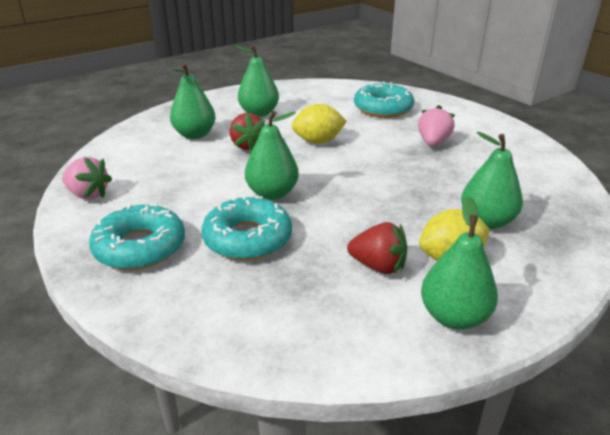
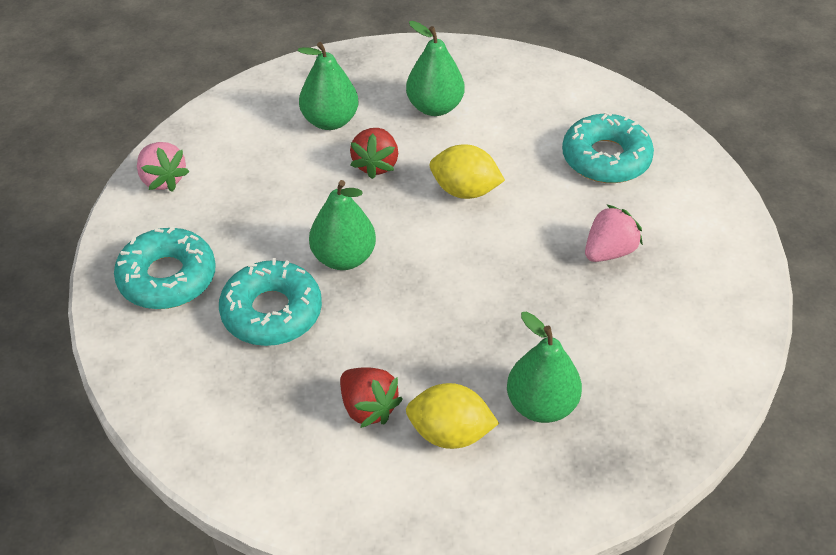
camera: 30 degrees right, 15 degrees up
green pear [421,197,498,330] -> none

